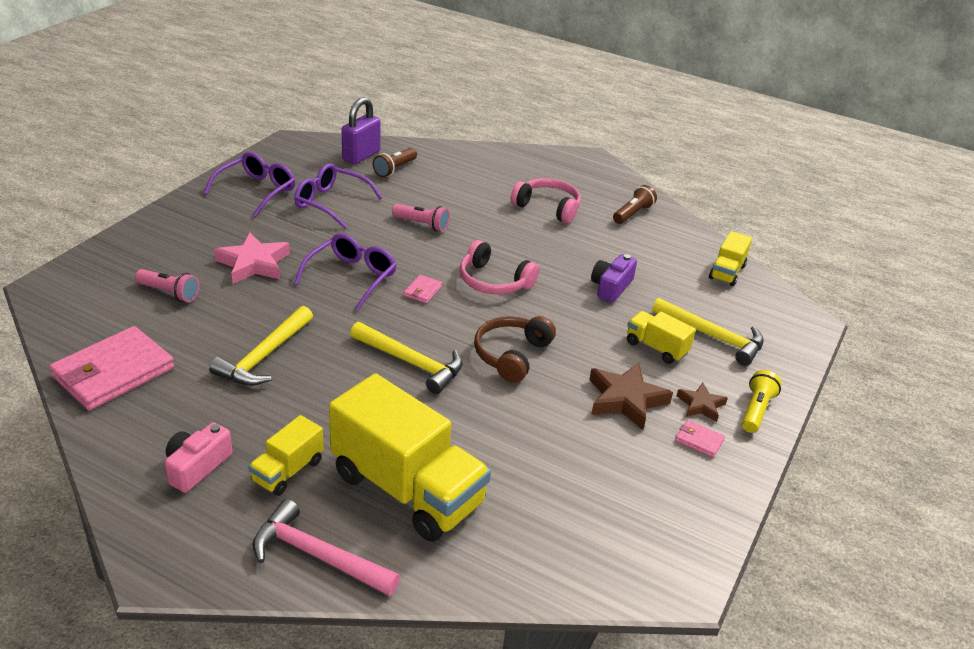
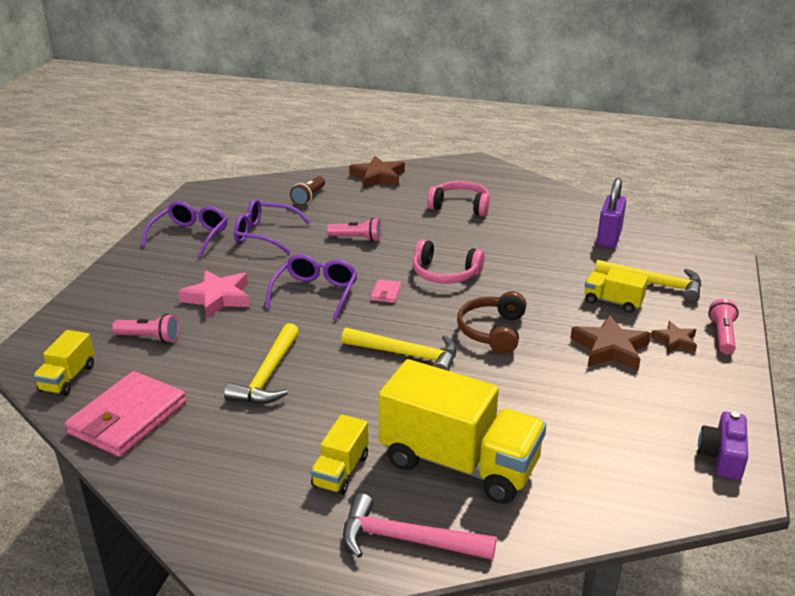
camera: 10 degrees left, 5 degrees down
pink camera [164,422,232,493] -> none
purple padlock [342,97,381,164] -> purple padlock moved to [597,178,626,248]
purple camera [591,254,637,303] -> purple camera moved to [698,412,748,480]
brown flashlight [613,185,657,224] -> none
pink wallet [675,420,725,457] -> none
yellow truck [709,231,752,286] -> yellow truck moved to [33,330,94,396]
yellow flashlight [742,370,782,433] -> pink flashlight [708,299,739,354]
none -> brown star [349,156,405,188]

